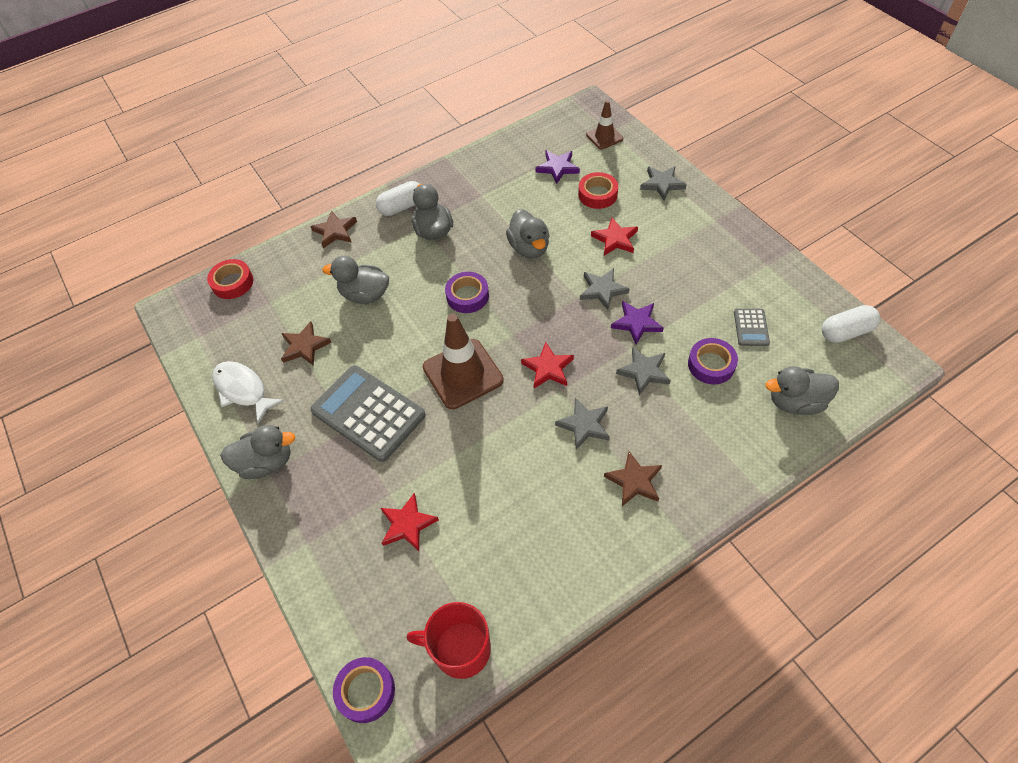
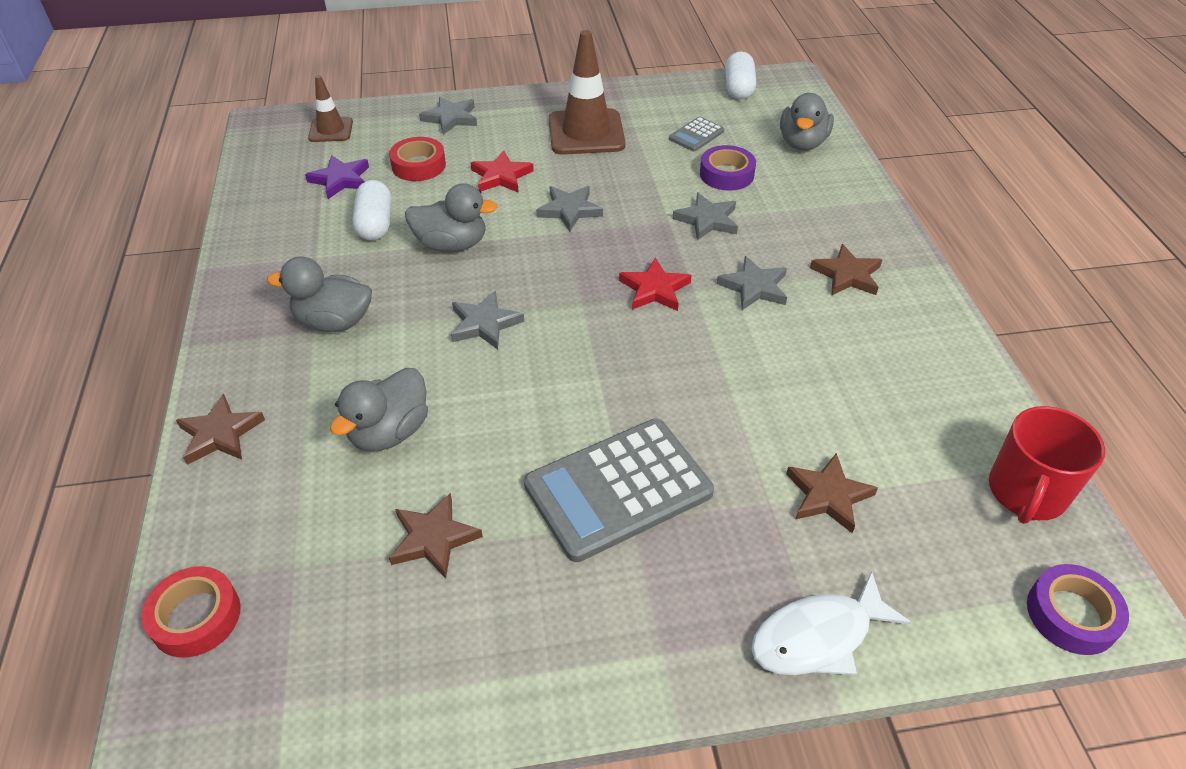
camera: 70 degrees left, 10 degrees down
white fish [212,361,285,424] -> white fish moved to [751,571,912,675]
grey duck [220,425,295,479] -> none
white capsule [376,181,419,216] -> white capsule moved to [353,180,391,241]
red star [381,493,439,551] -> brown star [786,453,878,533]
brown traffic cone [423,314,504,409] -> brown traffic cone moved to [549,30,626,155]
purple tape [445,272,489,313] -> grey star [451,291,524,350]
purple star [611,301,664,345] -> none
grey calculator [734,309,770,346] -> grey calculator turned 105 degrees clockwise [669,117,725,151]

